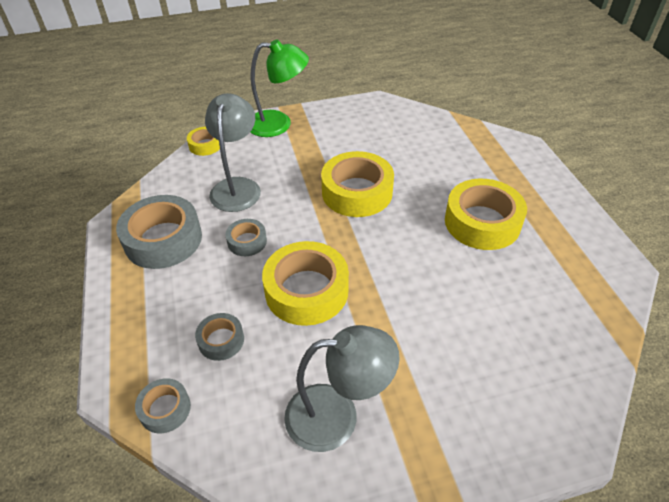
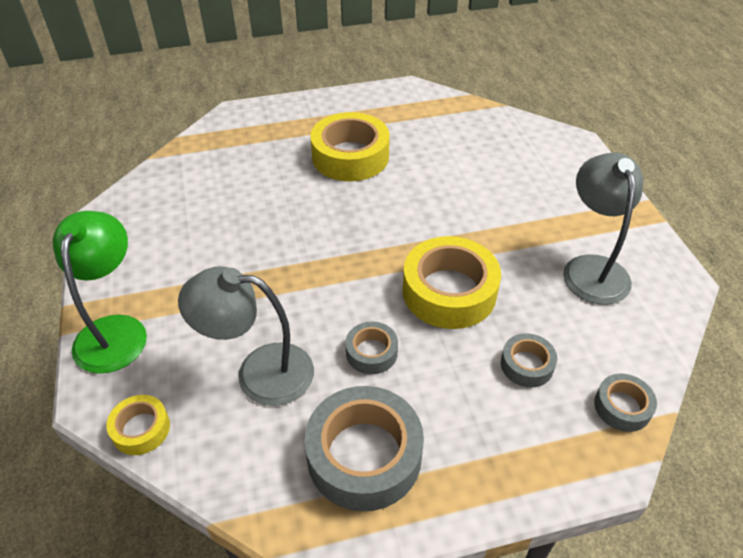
camera: 90 degrees left, 0 degrees up
yellow tape [321,151,394,217] -> none

